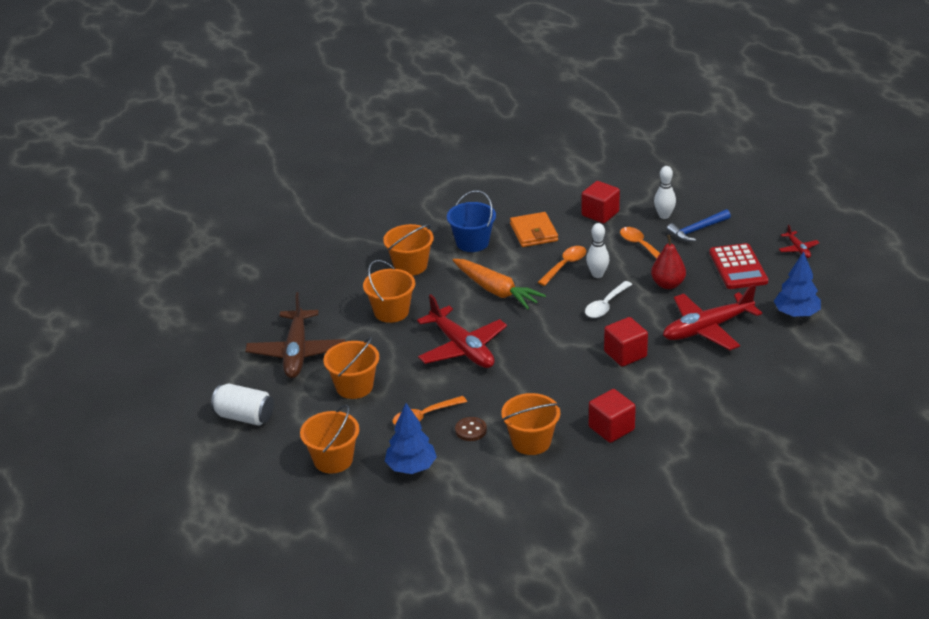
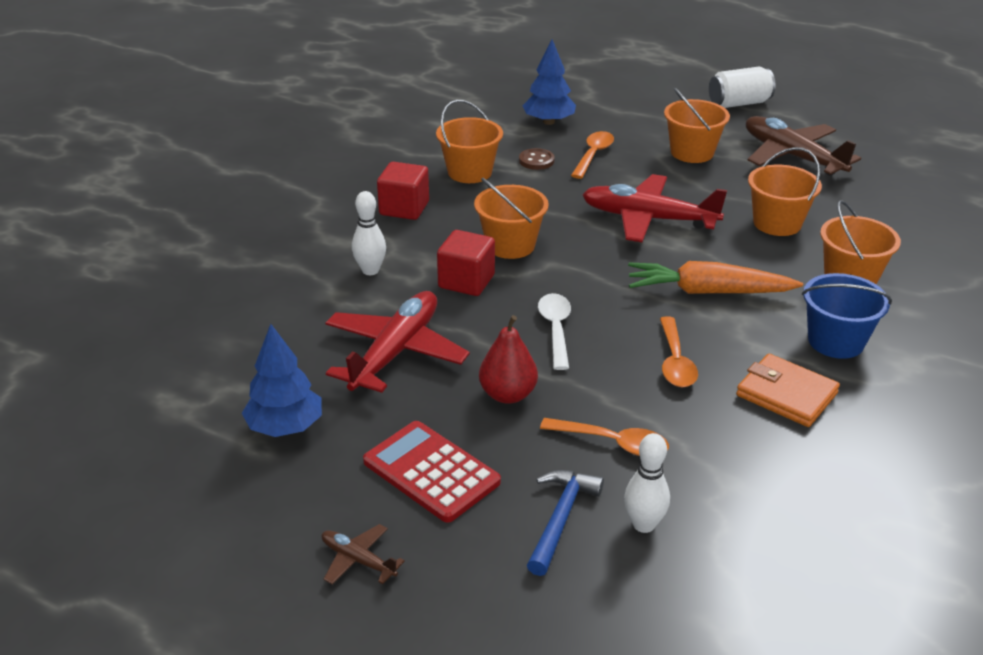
camera: 140 degrees right, 0 degrees up
orange bucket [300,405,359,473] -> orange bucket moved to [474,178,549,259]
red cube [582,181,620,223] -> none
white bowling pin [586,223,609,278] -> white bowling pin moved to [352,191,386,275]
red plane [779,225,819,258] -> brown plane [322,524,405,584]

